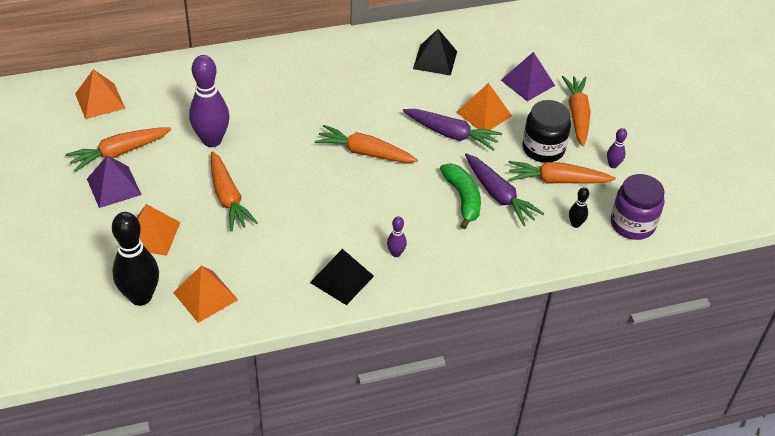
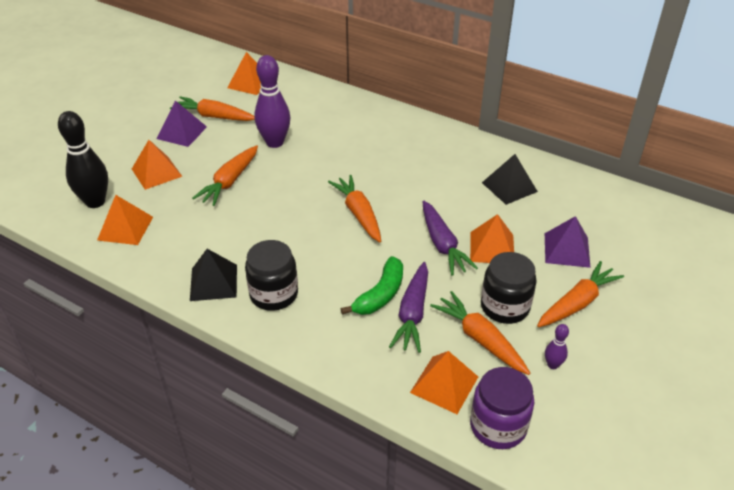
camera: 50 degrees right, 5 degrees down
purple bowling pin [387,216,407,257] -> black jar [245,240,298,311]
black bowling pin [569,187,589,228] -> orange pyramid [410,351,478,414]

